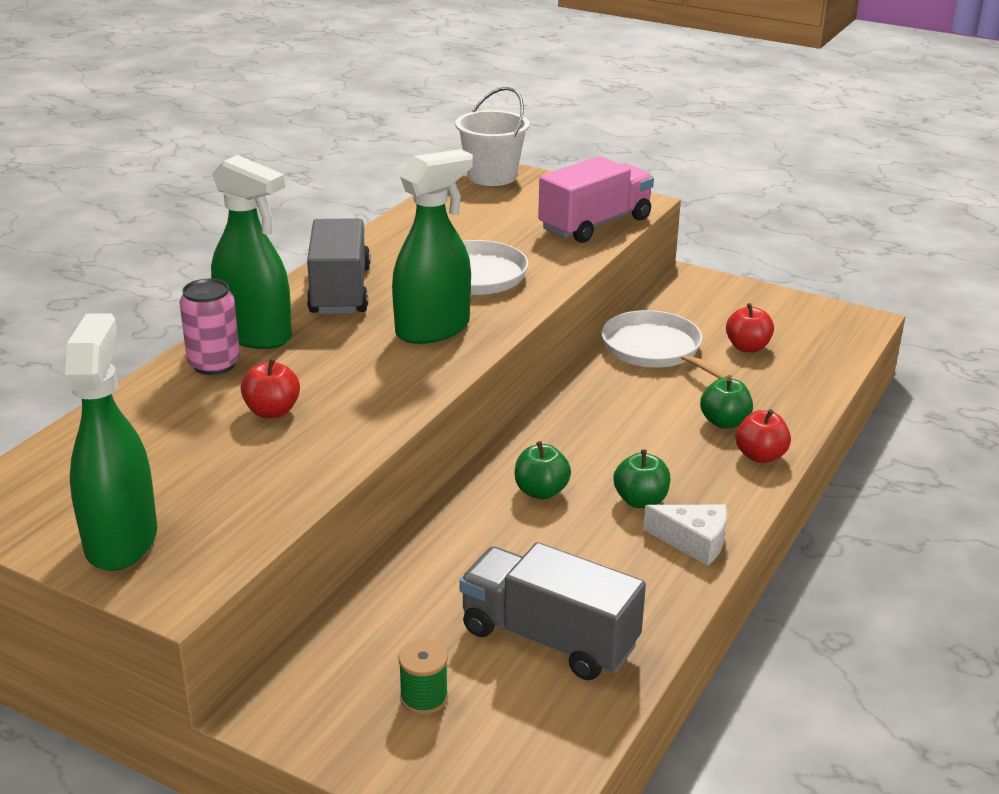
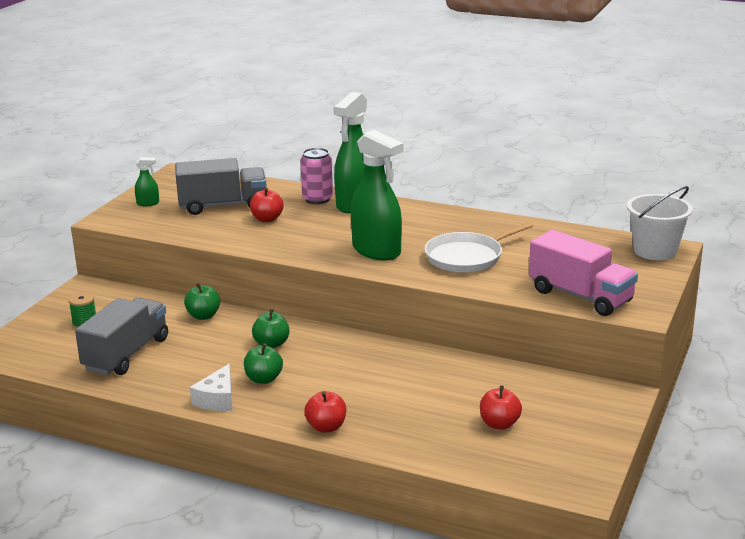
camera: 85 degrees right, 5 degrees down
green spray bottle [65,313,157,571] -> green spray bottle [135,157,159,206], size x0.43
grey truck [307,218,371,314] -> grey truck moved to [175,158,267,215]
white pan [601,310,732,379] -> none
green apple [700,377,753,429] -> green apple moved to [184,283,220,320]

